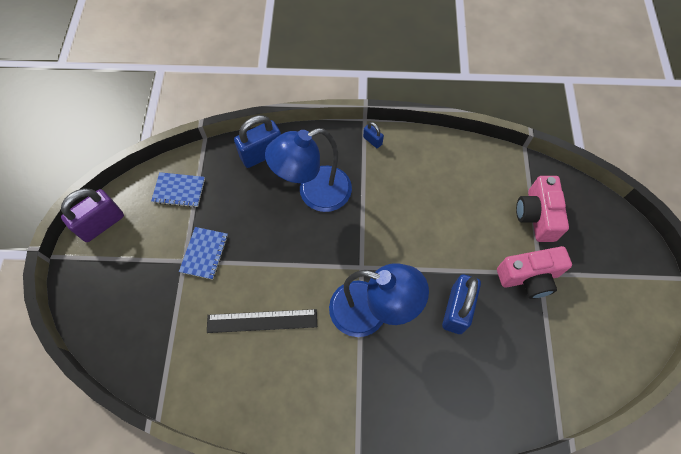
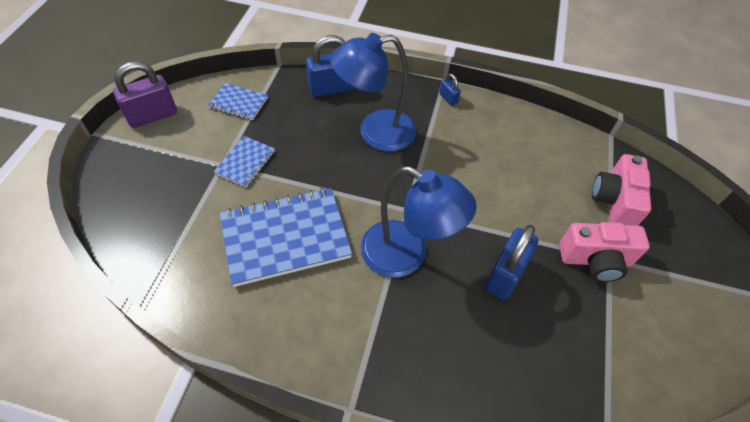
camera: 10 degrees right, 10 degrees down
black ruler [207,309,317,333] -> blue notebook [220,188,352,287]

